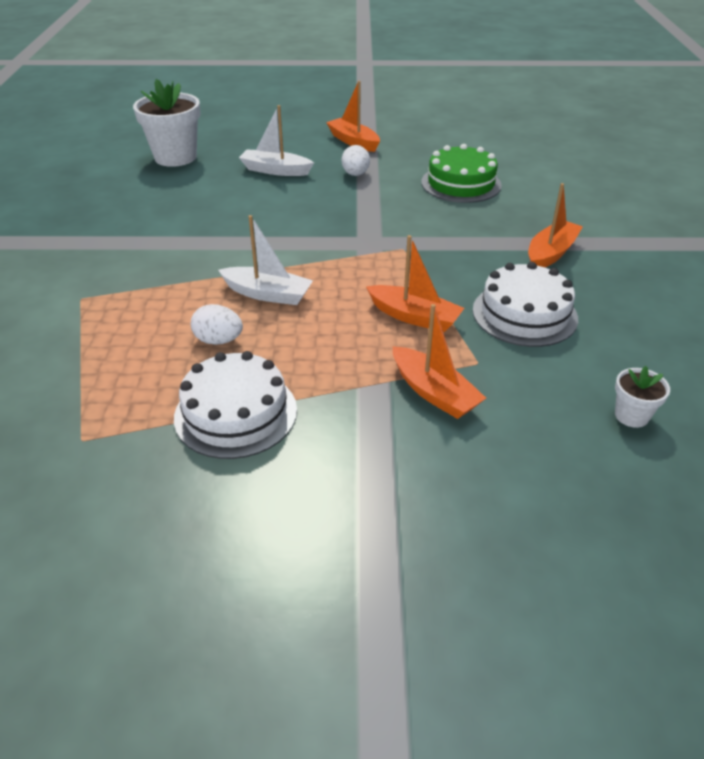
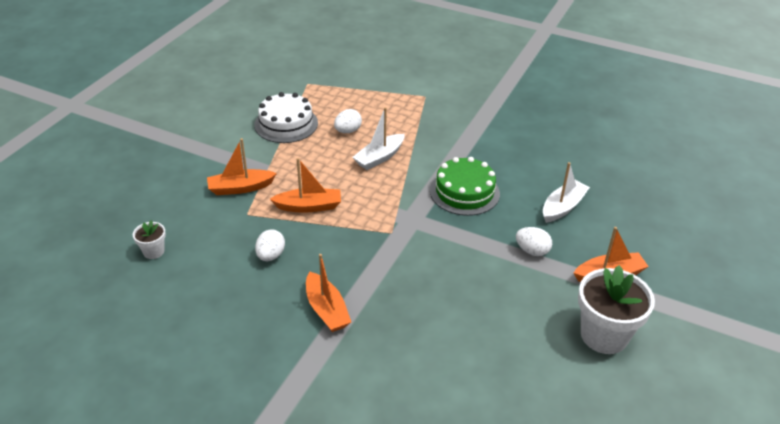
camera: 115 degrees right, 0 degrees up
white flower pot [133,79,200,167] -> white flower pot moved to [578,265,655,354]
orange boat [366,235,464,332] -> orange boat turned 150 degrees counterclockwise [270,158,341,213]
green cake [421,144,502,203] -> green cake moved to [430,157,500,216]
white cake [473,262,578,347] -> white egg [255,229,285,261]

